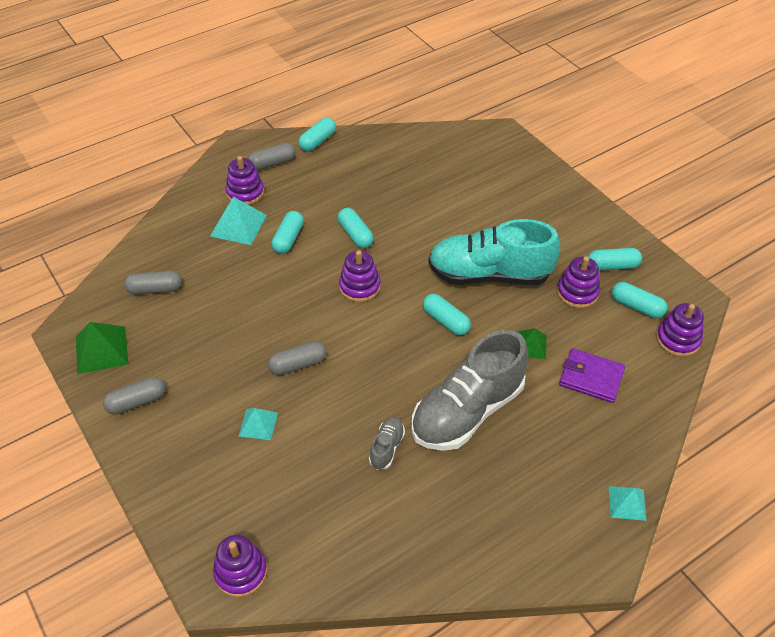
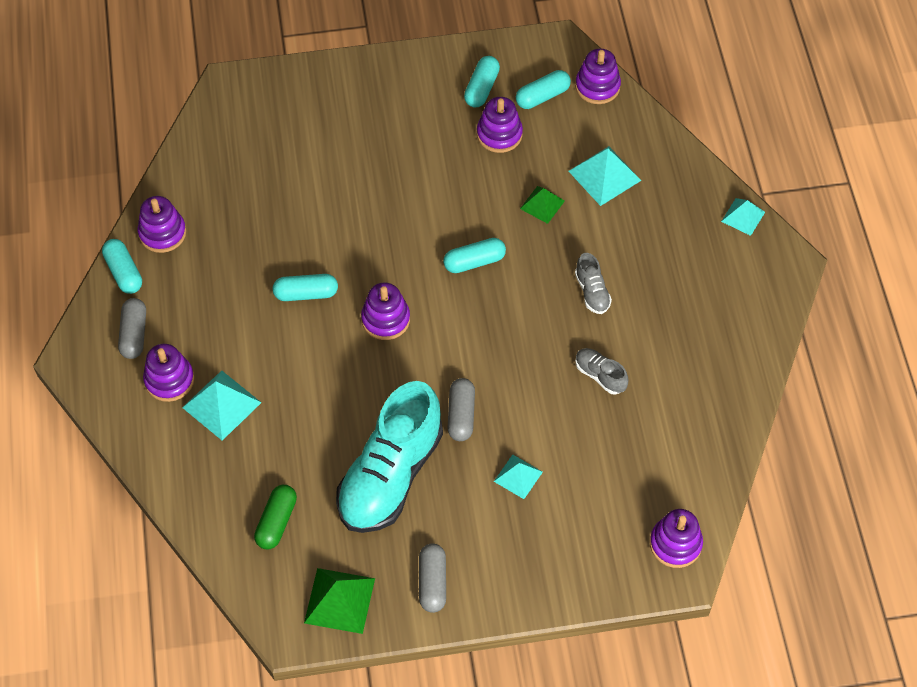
camera: 65 degrees left, 10 degrees up
grey capsule [124,271,182,295] -> green capsule [254,485,297,549]
turquoise capsule [271,211,304,254] -> none
grey shoe [411,330,528,451] -> grey shoe [575,253,612,314], size x0.42
turquoise shoe [428,219,560,285] -> turquoise shoe moved to [336,381,443,533]
purple wallet [559,348,625,403] -> turquoise pyramid [569,146,641,206]
none -> purple stacking toy [137,196,186,253]

